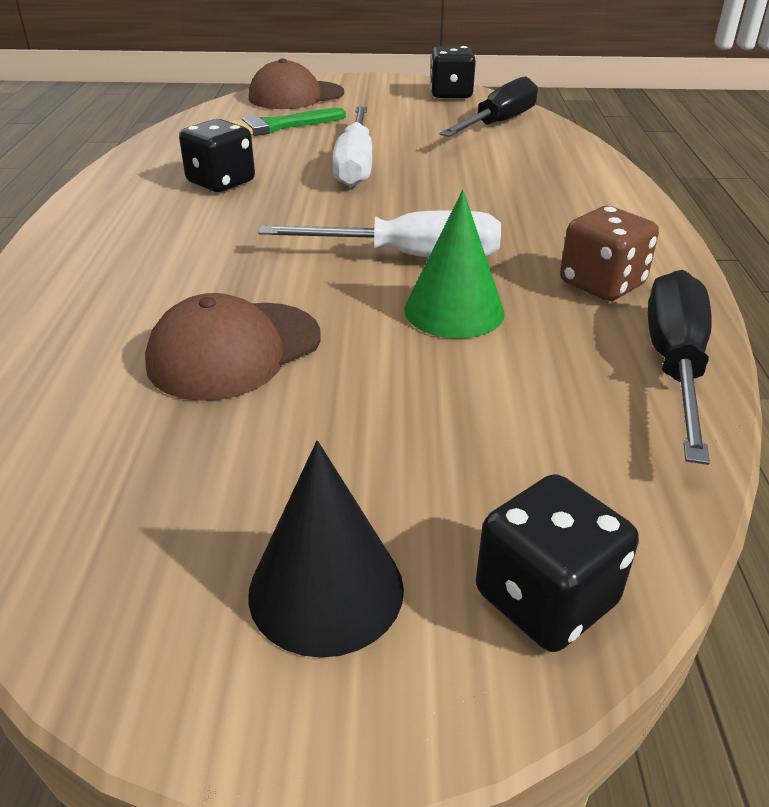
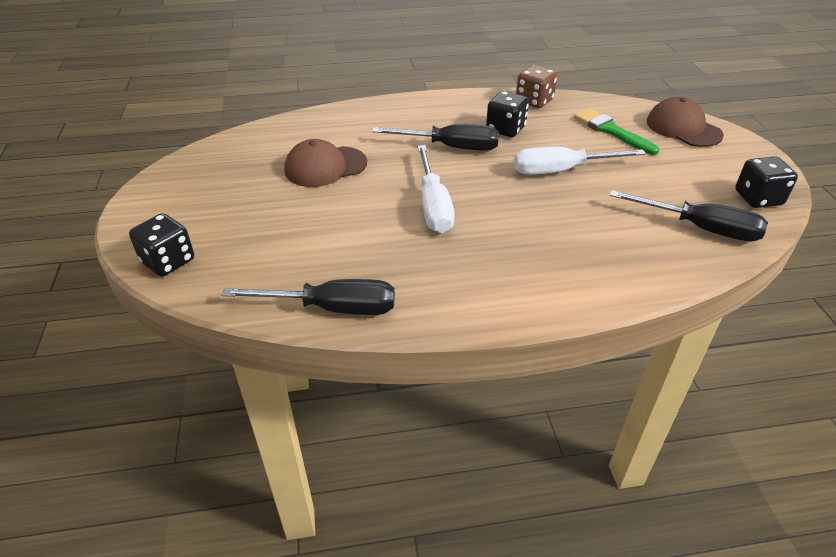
camera: 80 degrees right, 5 degrees up
brown cap [145,293,320,401] -> brown cap turned 60 degrees counterclockwise [284,139,367,187]
black cone [248,441,404,658] -> none
green cone [404,190,505,338] -> none
brown dice [560,206,659,301] -> brown dice moved to [516,65,558,108]
none -> black screwdriver [372,124,499,151]

